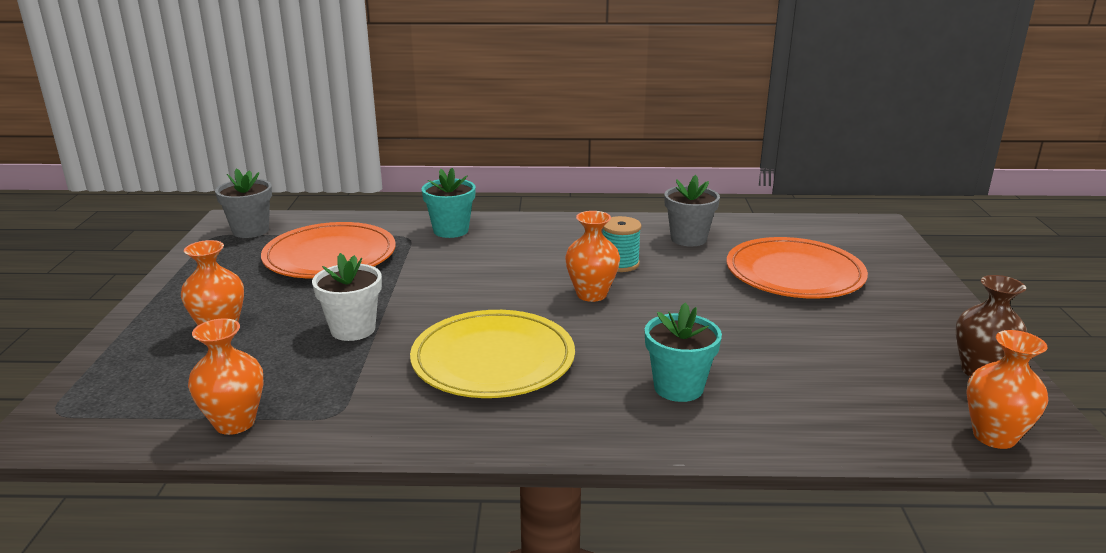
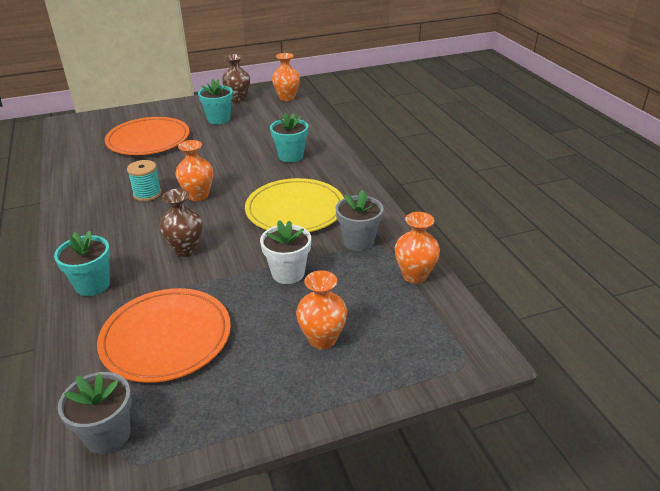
camera: 110 degrees left, 10 degrees up
grey flower pot [664,175,720,246] -> grey flower pot moved to [336,190,384,251]
none -> brown vase [160,189,203,257]
none -> turquoise flower pot [198,79,233,124]

